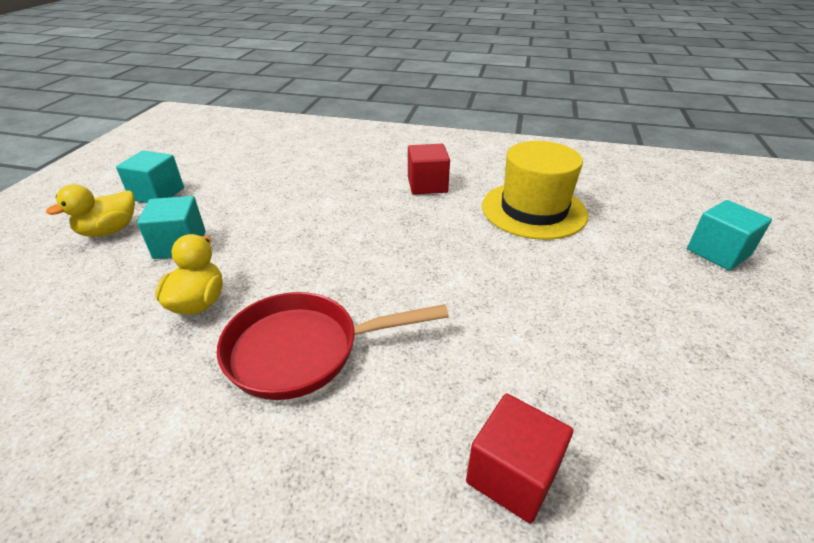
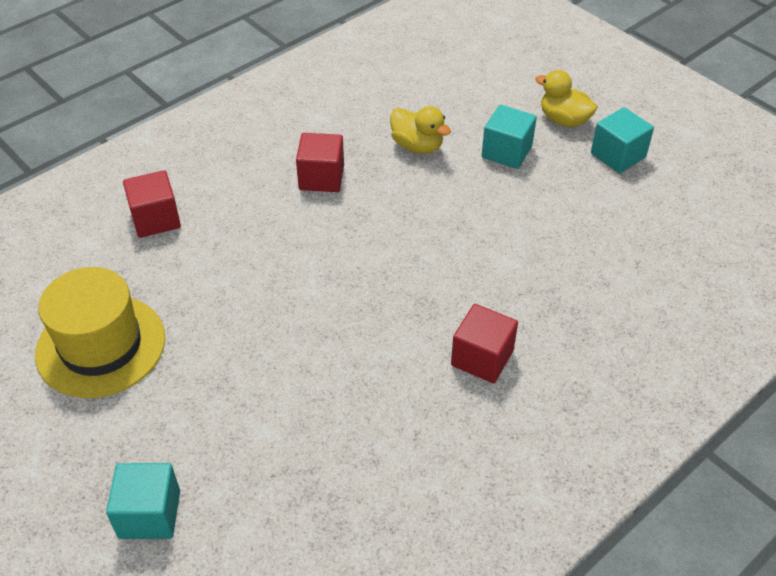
camera: 125 degrees right, 10 degrees up
yellow duck [46,184,135,237] -> yellow duck turned 45 degrees counterclockwise [535,70,598,127]
red pan [217,292,449,400] -> red cube [296,133,344,192]
yellow hat [482,141,588,240] -> yellow hat moved to [35,267,165,398]

